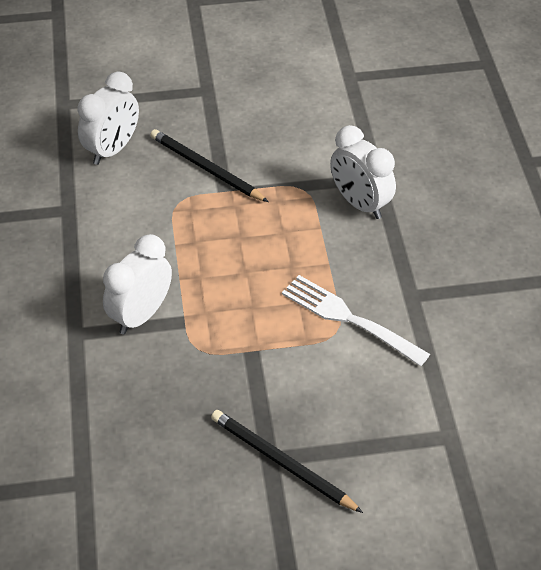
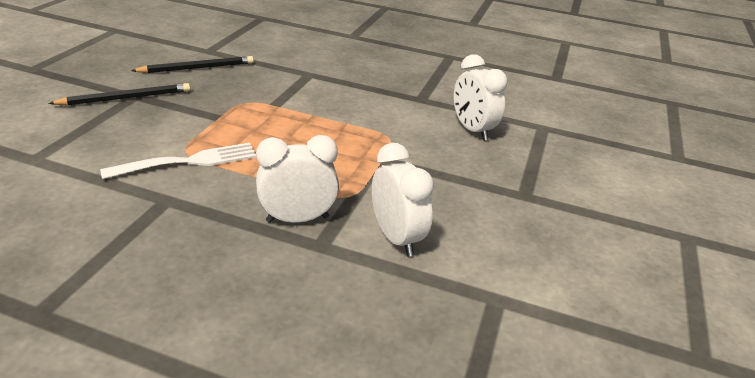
camera: 115 degrees right, 15 degrees down
white clock [103,234,172,334] -> white clock moved to [372,143,434,257]
black pencil [150,129,268,202] -> black pencil moved to [131,56,254,73]

